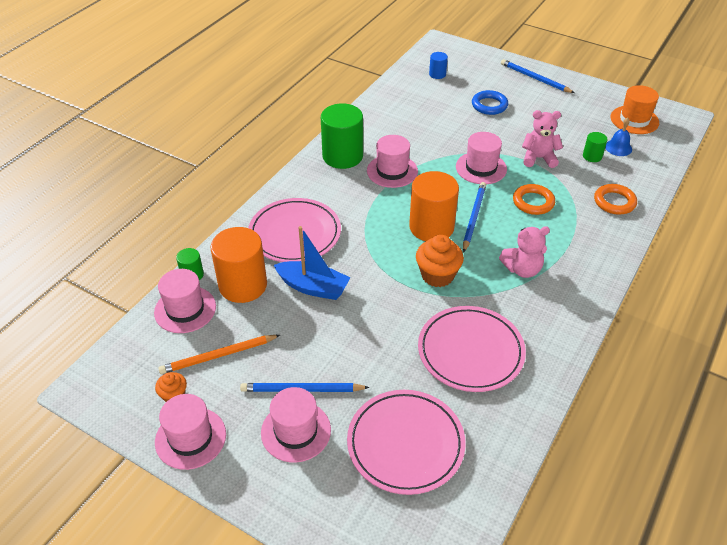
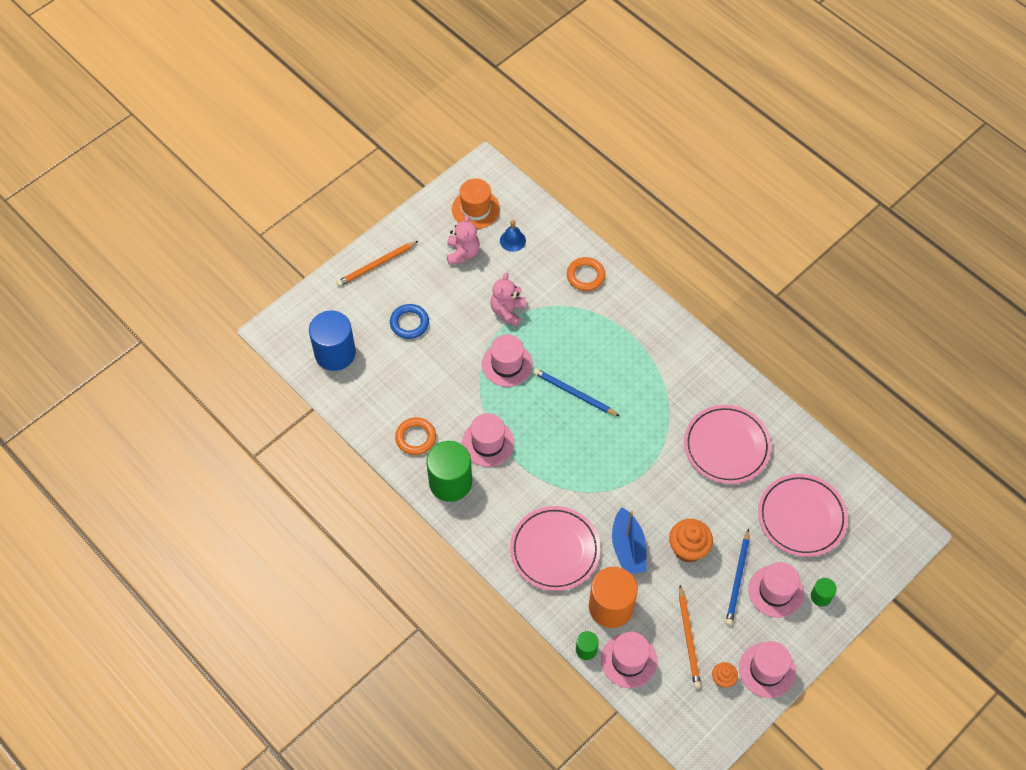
camera: 75 degrees left, 15 degrees up
blue boat [274,226,351,300] -> blue boat turned 135 degrees clockwise [612,507,647,574]
orange cylinder [409,171,459,241] -> none
orange cupcake [416,235,464,287] -> orange cupcake moved to [669,519,713,563]
blue cylinder [429,52,448,79] -> blue cylinder [309,311,356,371], size x2.11
pink teddy bear [499,226,550,278] -> pink teddy bear moved to [447,215,480,265]
blue pencil [501,59,574,93] -> orange pencil [336,241,418,287]
orange ring [513,184,555,215] -> orange ring moved to [395,417,436,455]
green cylinder [583,132,607,162] -> green cylinder moved to [811,578,837,607]

